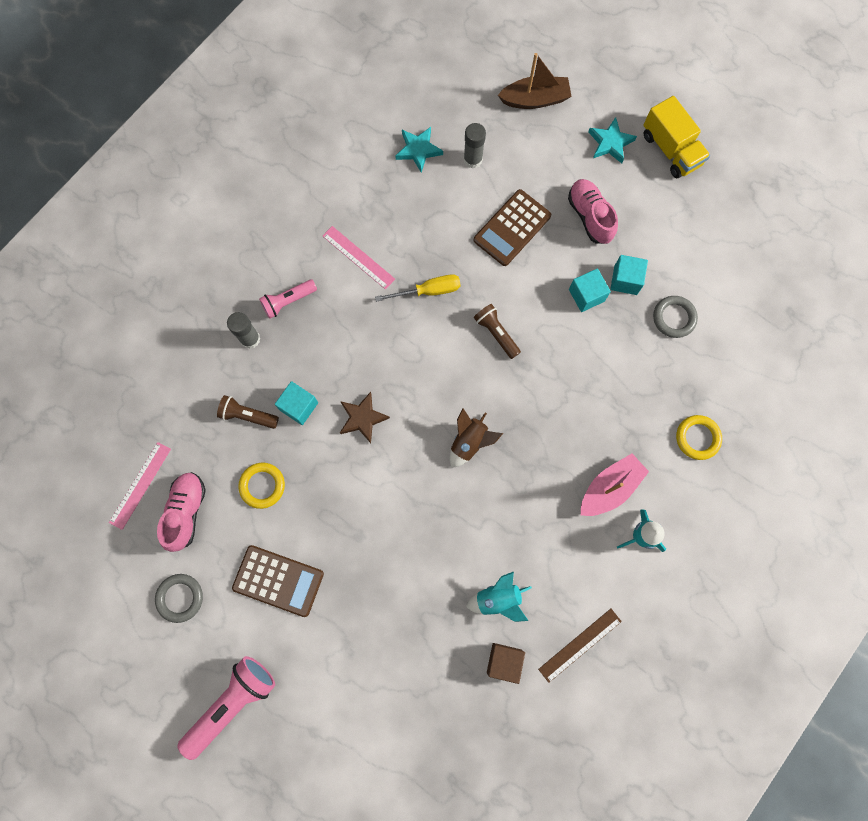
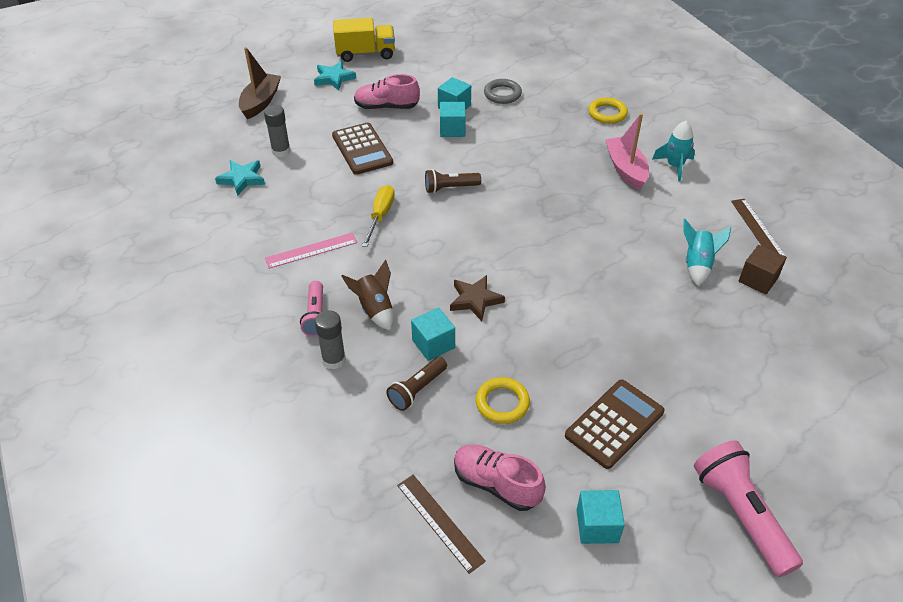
camera: 65 degrees left, 30 degrees down
pink ruler [109,442,171,530] -> brown ruler [397,475,486,574]
grey ring [155,574,203,623] -> turquoise cube [577,490,625,544]
brown rocket [450,408,503,468] -> brown rocket moved to [341,260,393,330]

